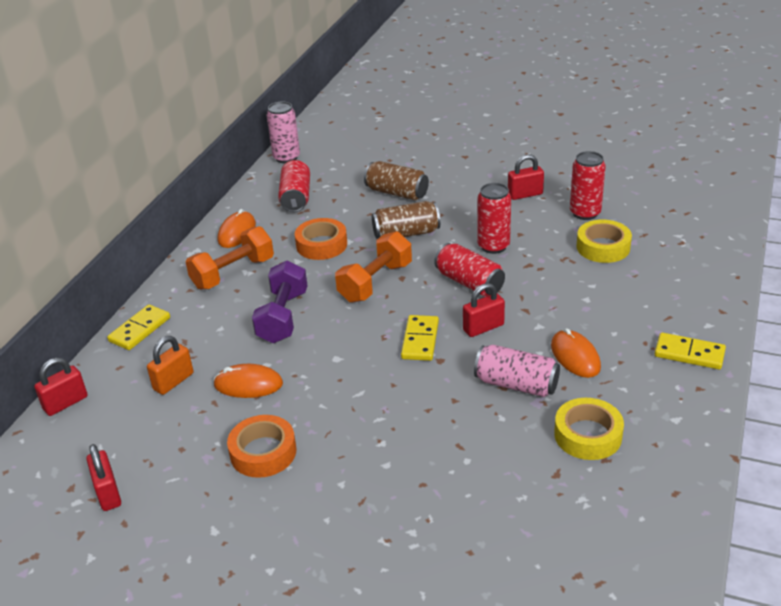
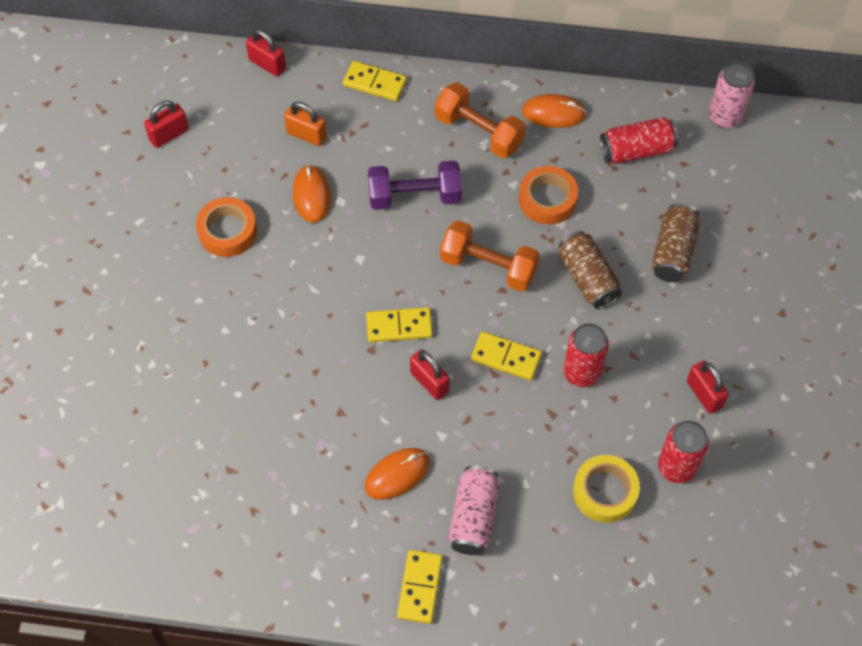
camera: 75 degrees right, 25 degrees up
red can [434,243,505,296] -> yellow domino [471,332,542,380]
pink can [474,345,560,397] -> pink can moved to [448,466,500,555]
yellow tape [554,398,624,460] -> none

